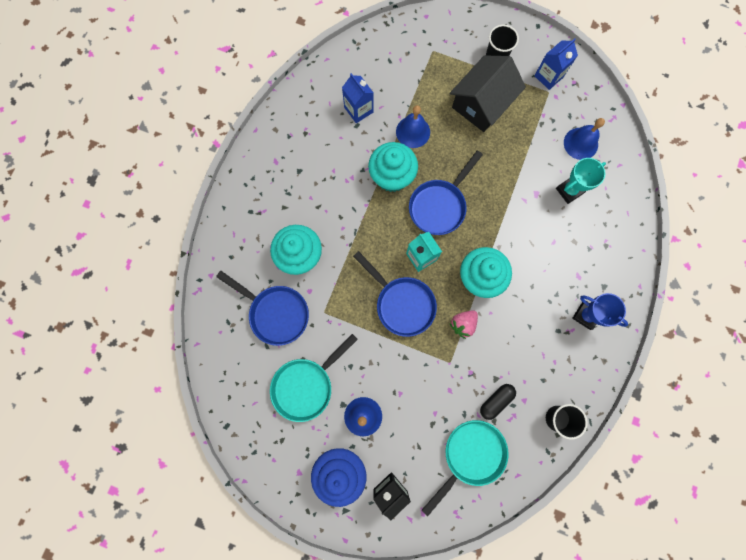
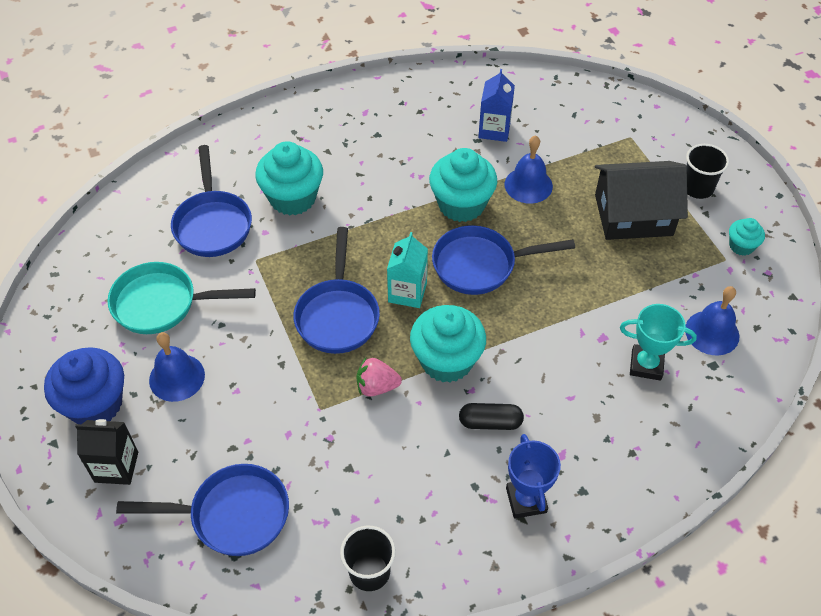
camera: 45 degrees right, 25 degrees down
turquoise pan [421,420,509,517] -> blue pan [116,464,289,556]
black capsule [480,384,516,420] -> black capsule moved to [459,403,524,430]
blue carton [534,39,578,90] -> turquoise cupcake [729,218,765,256]

